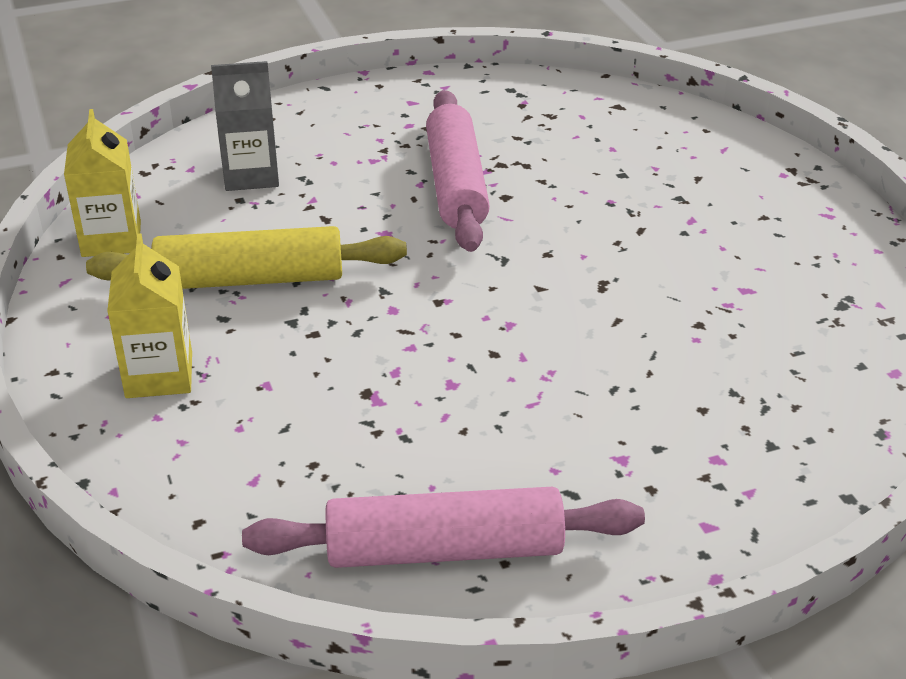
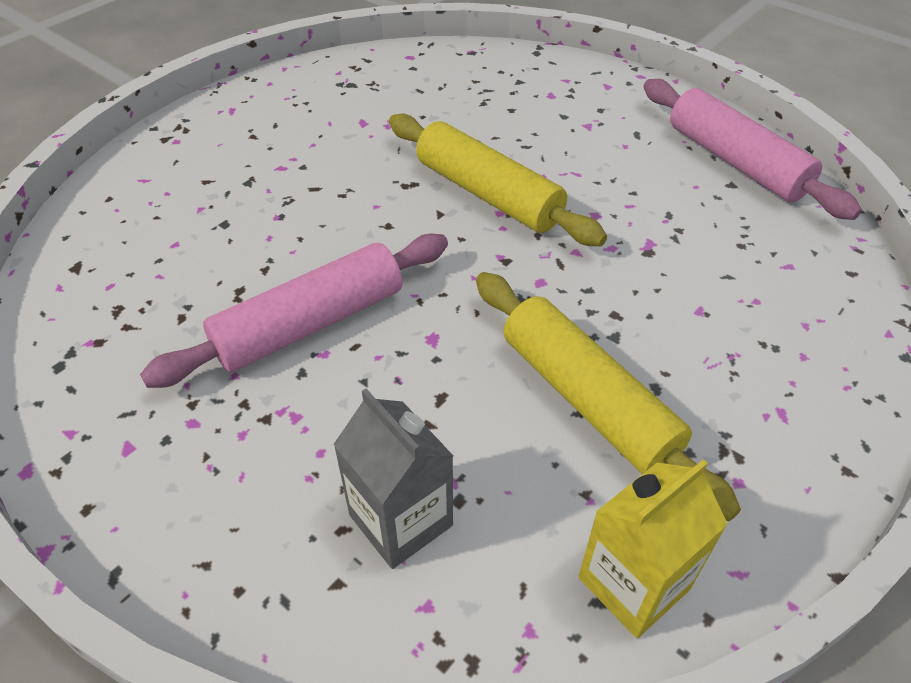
camera: 120 degrees left, 10 degrees up
yellow carton [107,233,192,398] -> none
none -> yellow rolling pin [389,114,607,246]

